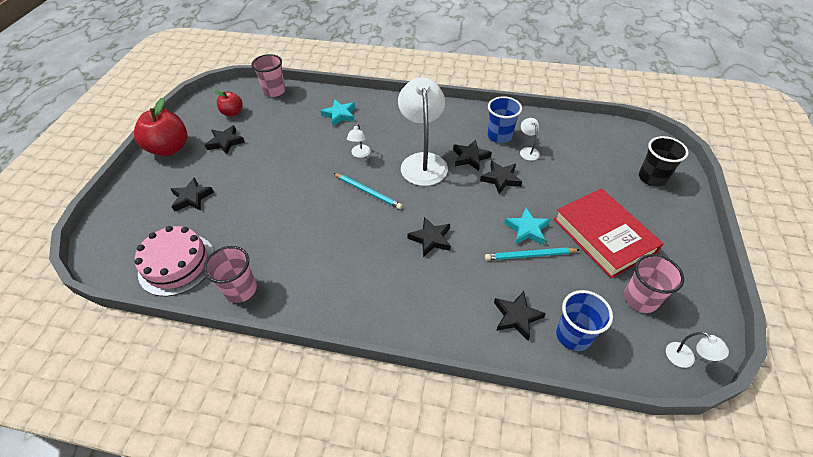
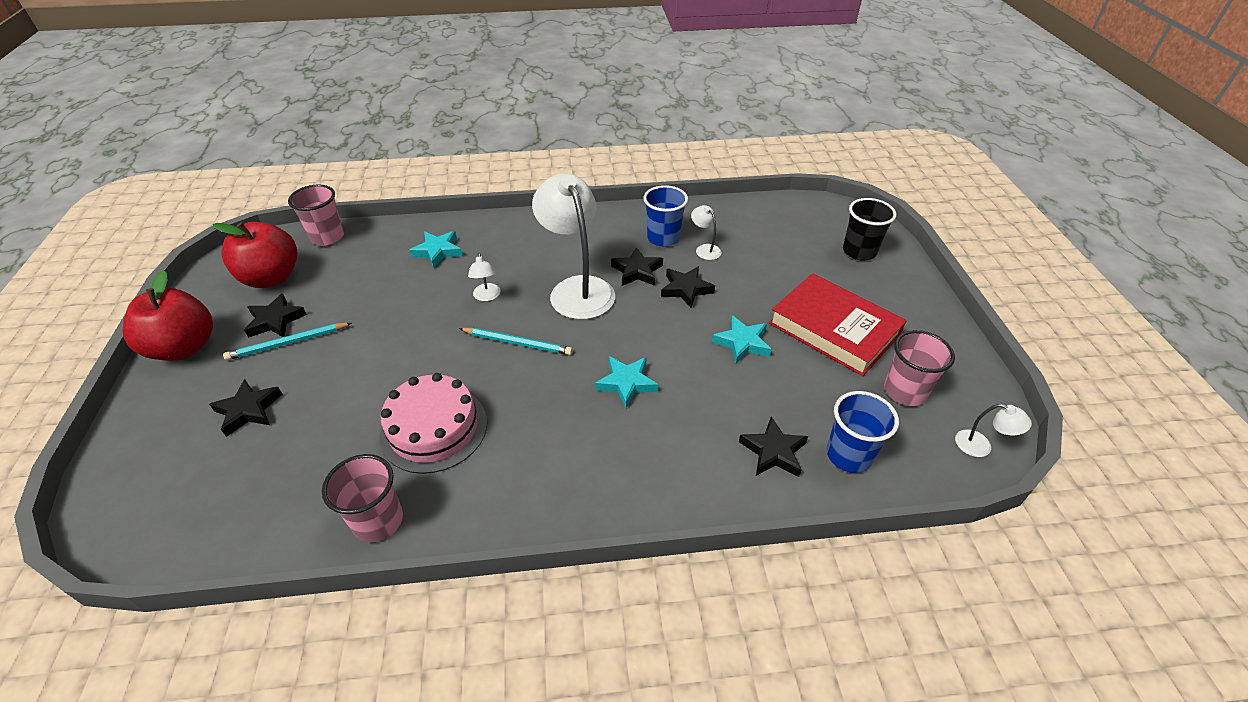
camera: 20 degrees left, 5 degrees down
pink cake [135,226,214,296] -> pink cake moved to [379,373,487,474]
red apple [215,90,243,116] -> red apple [212,222,297,288], size x1.78
black star [407,217,451,257] -> turquoise star [595,356,658,408]
turquoise pencil [485,247,580,260] -> turquoise pencil moved to [223,323,352,360]

